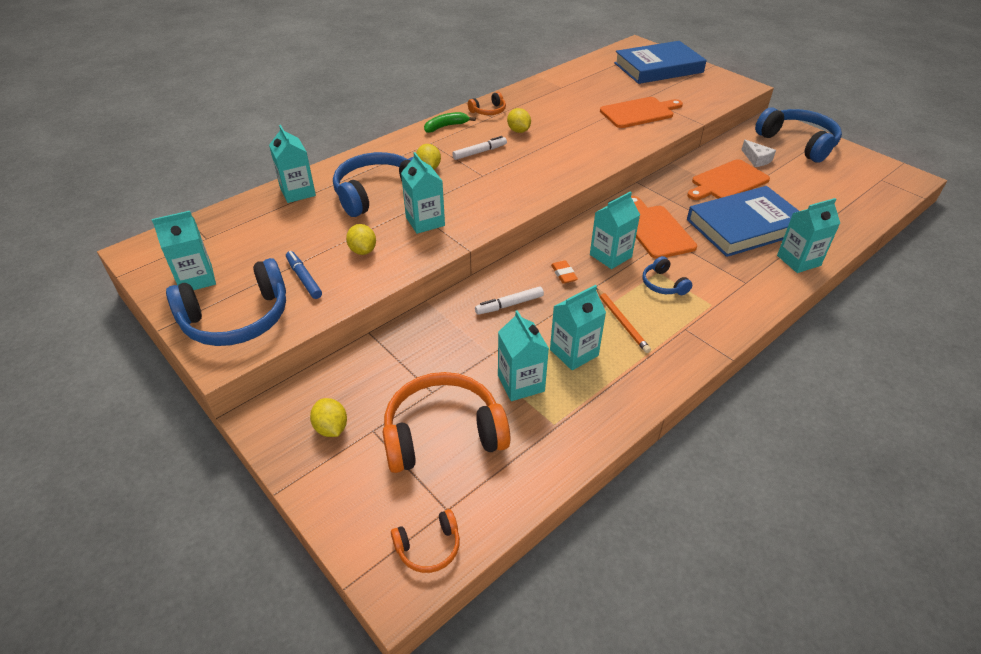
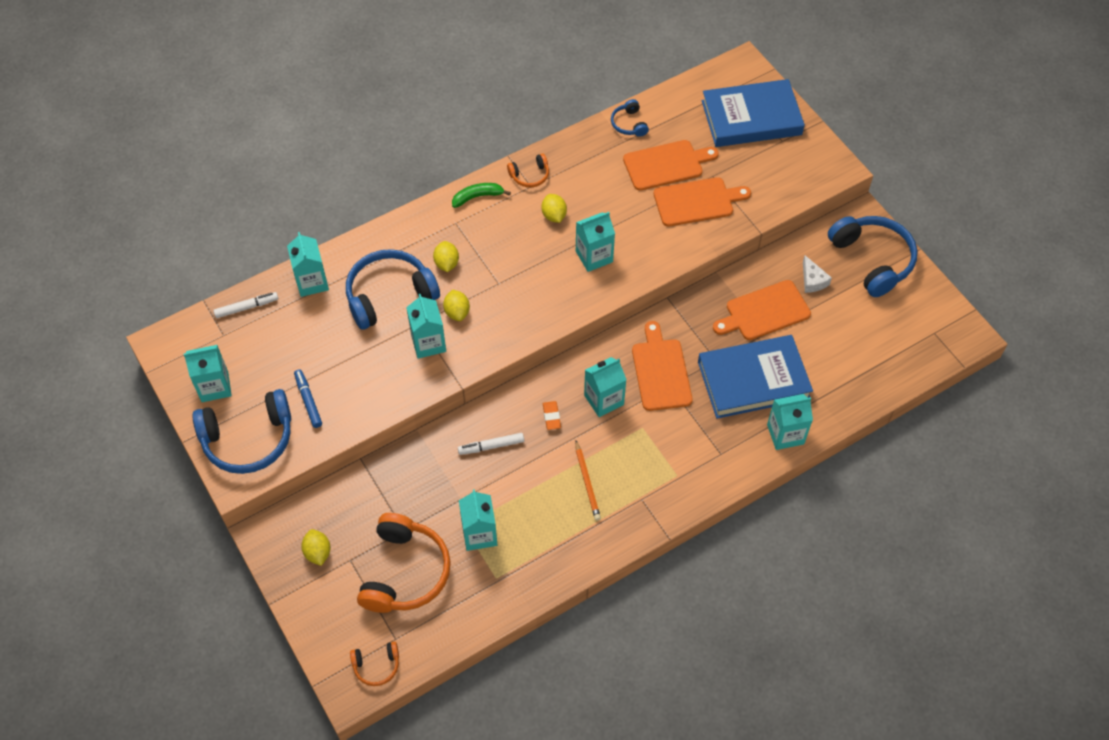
camera: 10 degrees right, 15 degrees up
yellow lemon [346,224,376,255] -> yellow lemon moved to [443,290,470,321]
orange headphones [382,372,511,473] -> orange headphones turned 105 degrees clockwise [357,513,451,613]
white marker [452,136,507,160] -> white marker moved to [213,292,278,318]
turquoise carton [550,285,606,370] -> turquoise carton moved to [576,212,615,272]
blue headphones [642,256,692,295] -> blue headphones moved to [611,99,649,137]
none -> orange cutting board [623,140,719,191]

